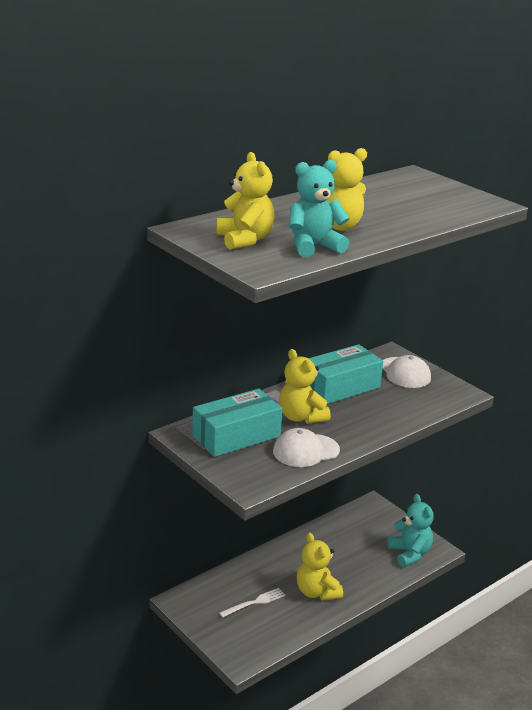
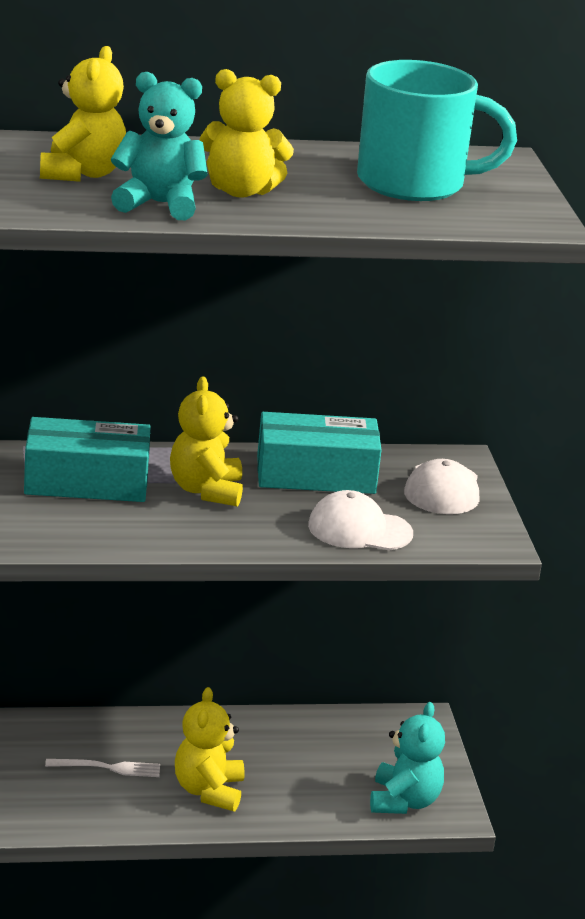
camera: 30 degrees right, 0 degrees up
white cap [273,428,340,467] -> white cap moved to [308,490,413,551]
none -> turquoise mug [357,60,517,201]

